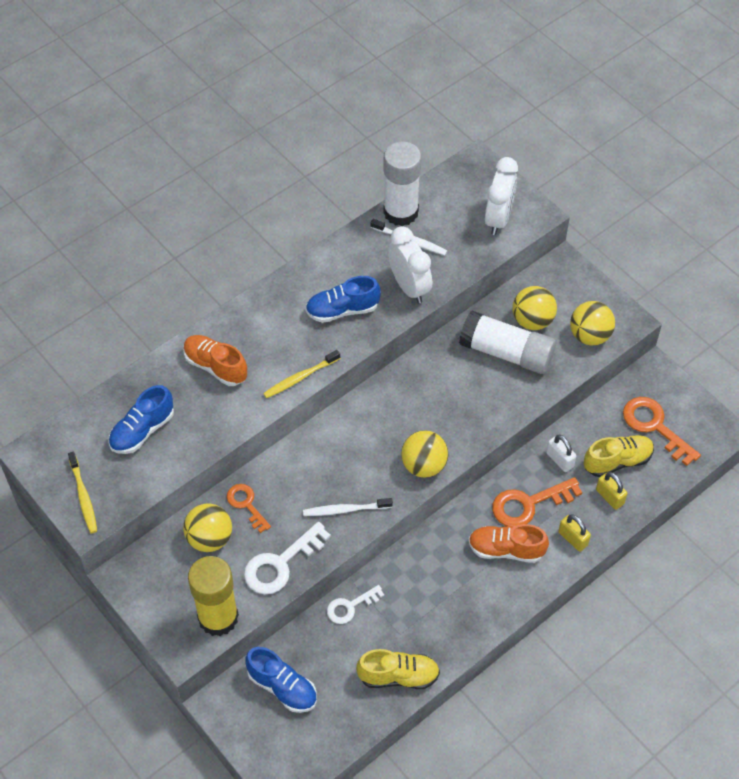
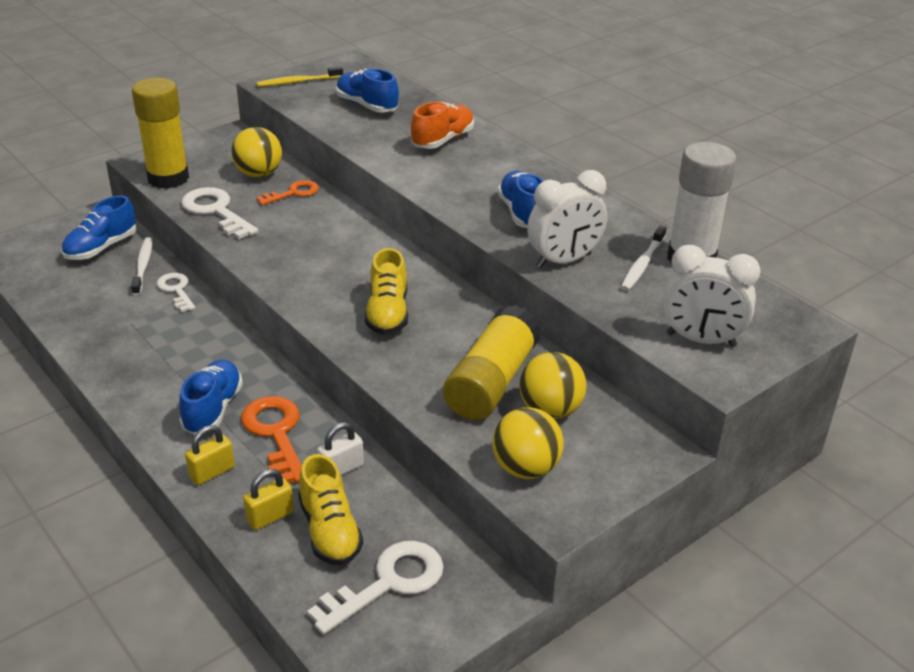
camera: 90 degrees right, 20 degrees down
yellow toothbrush [263,350,341,398] -> none
white toothbrush [303,498,393,516] -> white toothbrush moved to [131,237,152,296]
yellow shoe [356,649,440,689] -> yellow shoe moved to [365,248,408,335]
yellow ball [401,430,448,478] -> none
white glue stick [459,311,556,374] -> yellow glue stick [443,305,541,420]
orange shoe [468,524,549,563] -> blue shoe [179,360,243,435]
orange key [623,397,701,466] -> white key [307,541,444,635]

